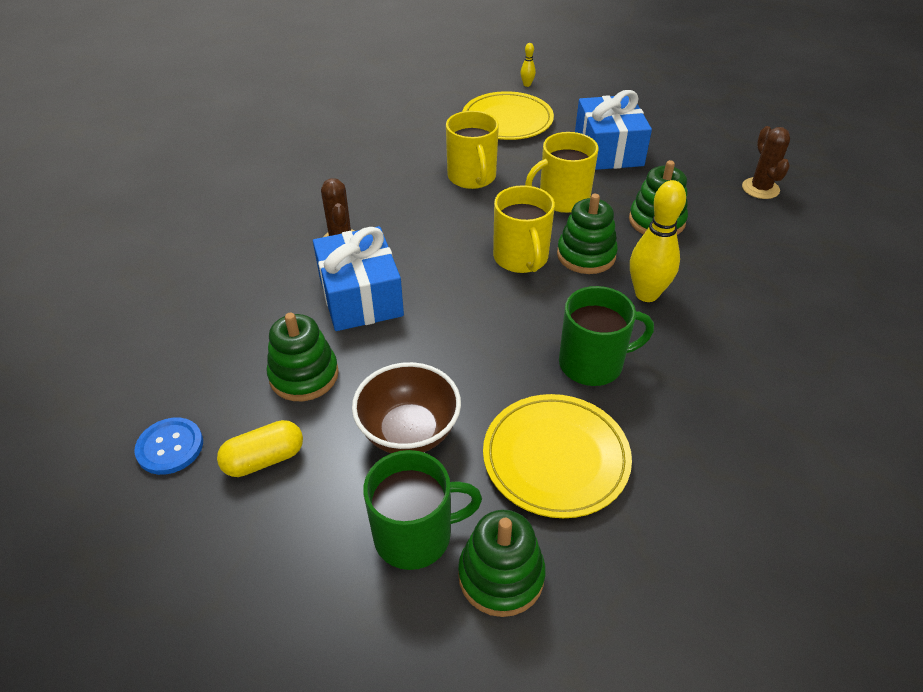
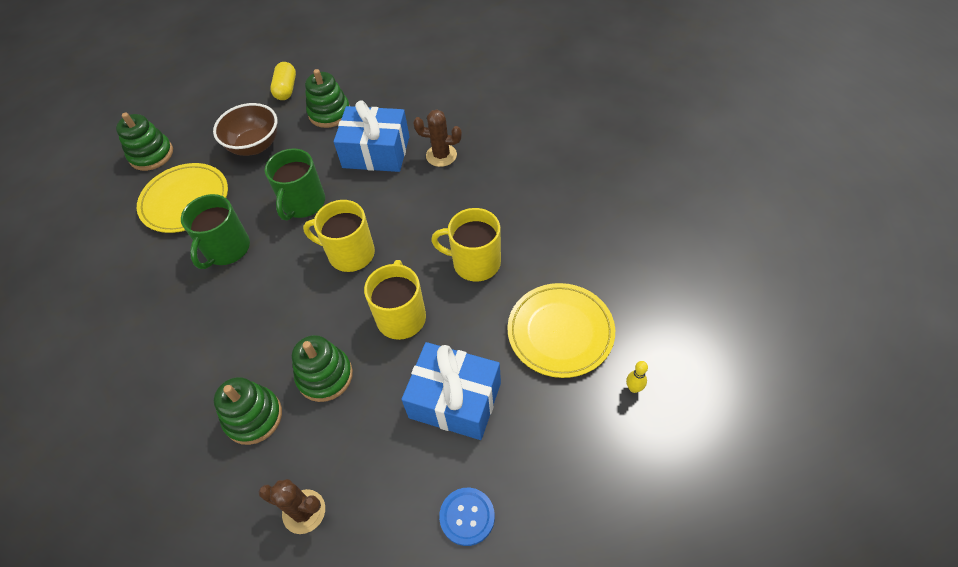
camera: 120 degrees right, 10 degrees up
blue button [134,418,203,475] -> blue button moved to [439,488,495,546]
green mug [363,450,482,570] -> green mug moved to [265,148,325,221]
green stacking toy [557,194,618,274] -> green stacking toy moved to [214,377,282,445]
yellow bowling pin [630,180,686,302] -> none

